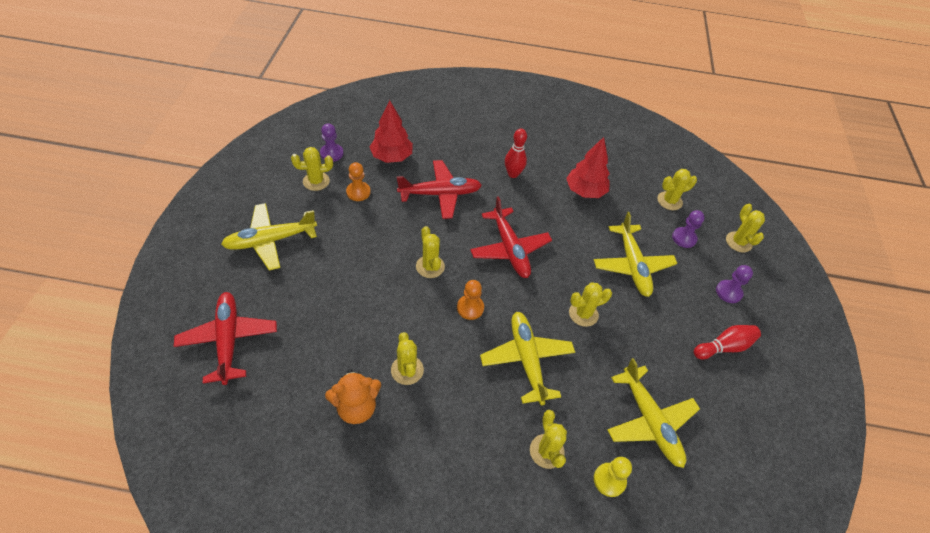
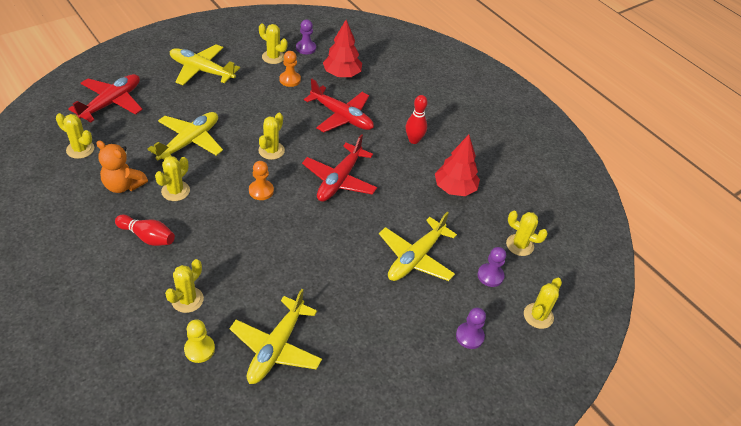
camera: 45 degrees right, 5 degrees down
yellow plane [480,312,575,405] -> yellow plane moved to [147,112,223,160]
yellow cactus [569,283,612,327] -> yellow cactus moved to [56,113,94,159]
red bowling pin [694,325,761,359] -> red bowling pin moved to [115,215,175,246]

